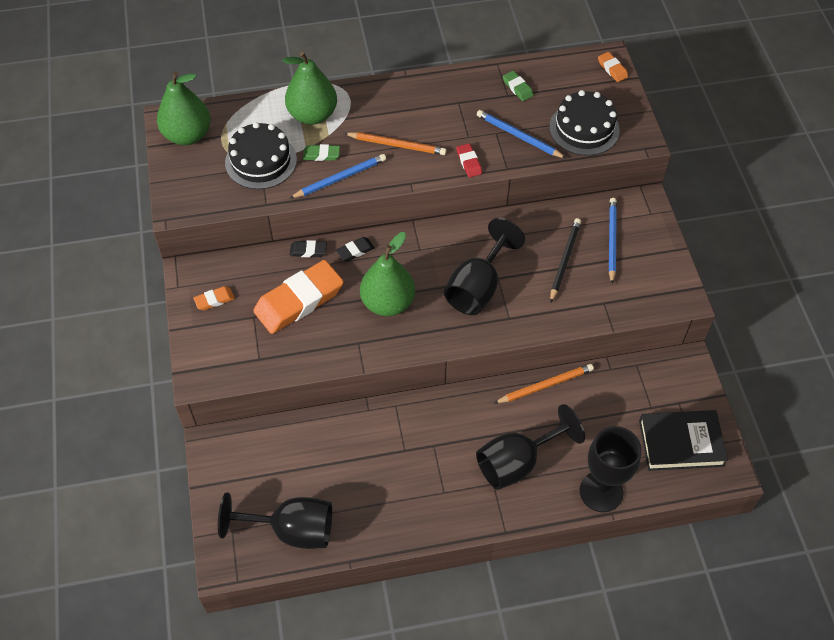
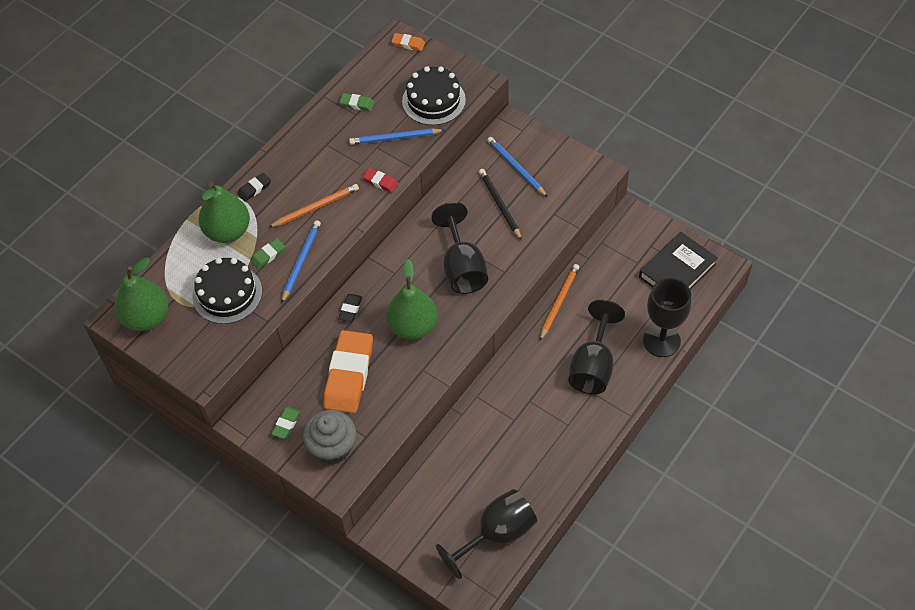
camera: 40 degrees left, 0 degrees up
orange eraser [193,286,235,310] -> green eraser [271,407,301,439]
black eraser [290,240,327,257] -> black eraser moved to [237,173,271,202]
none -> grey cupcake [303,410,356,464]

